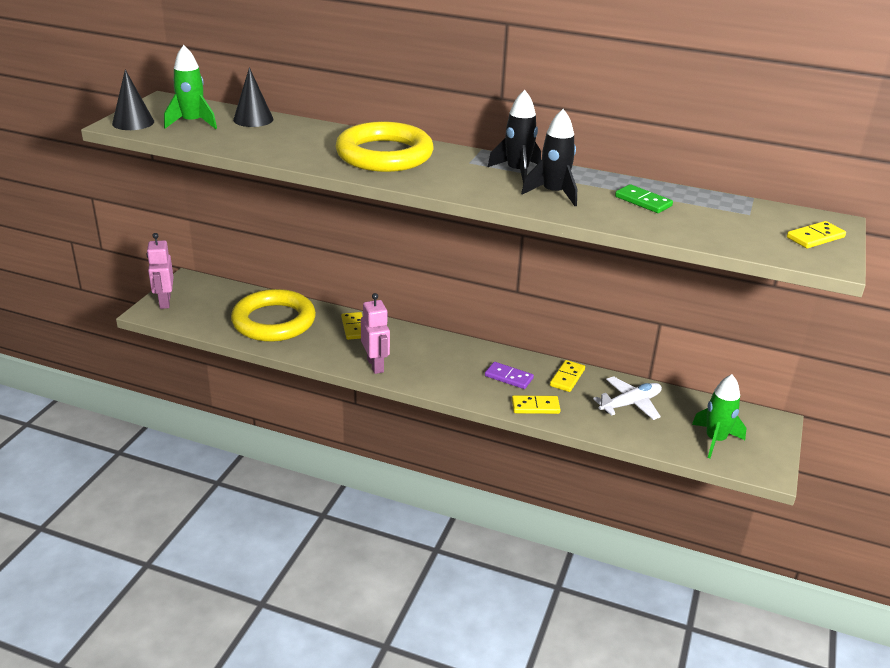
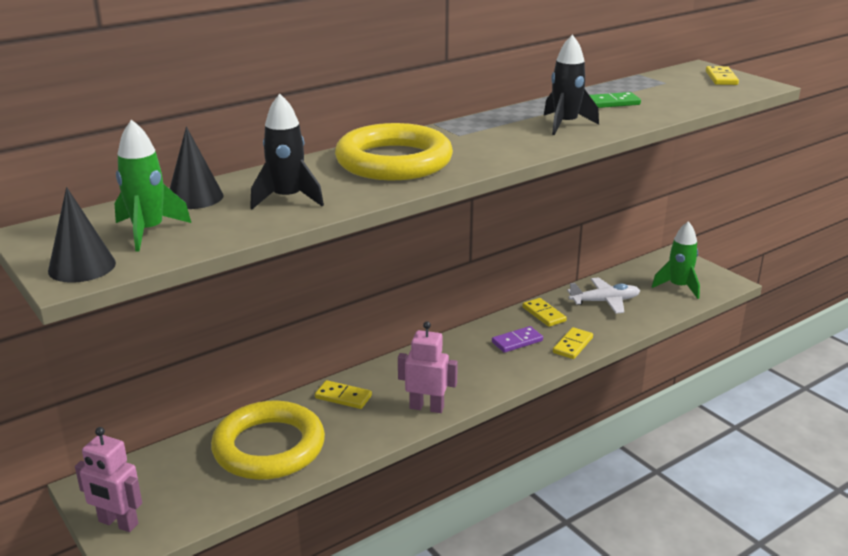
camera: 55 degrees left, 5 degrees down
black rocket [488,90,541,184] -> black rocket moved to [250,94,324,209]
white plane [593,376,662,420] -> white plane turned 75 degrees clockwise [567,277,640,314]

